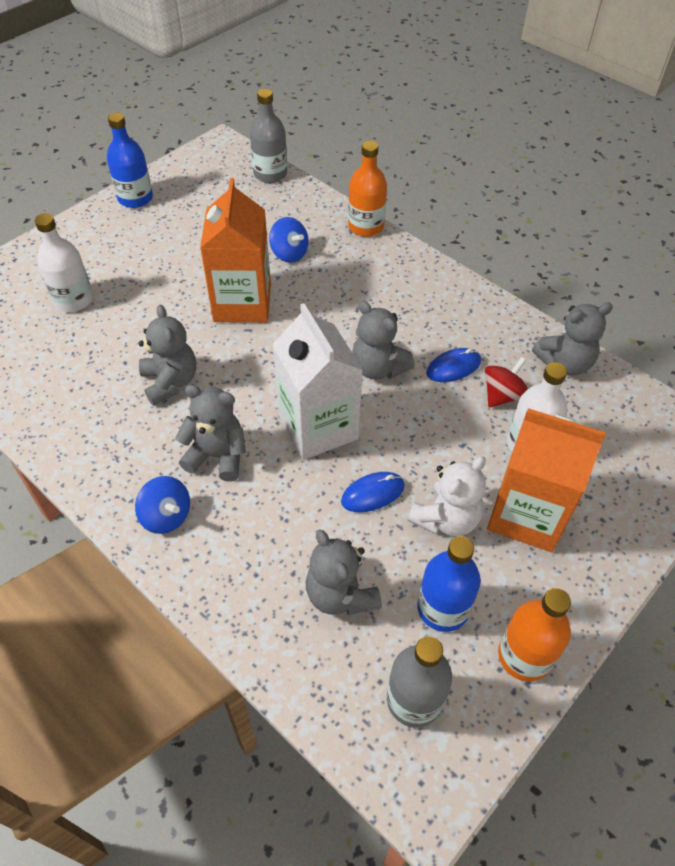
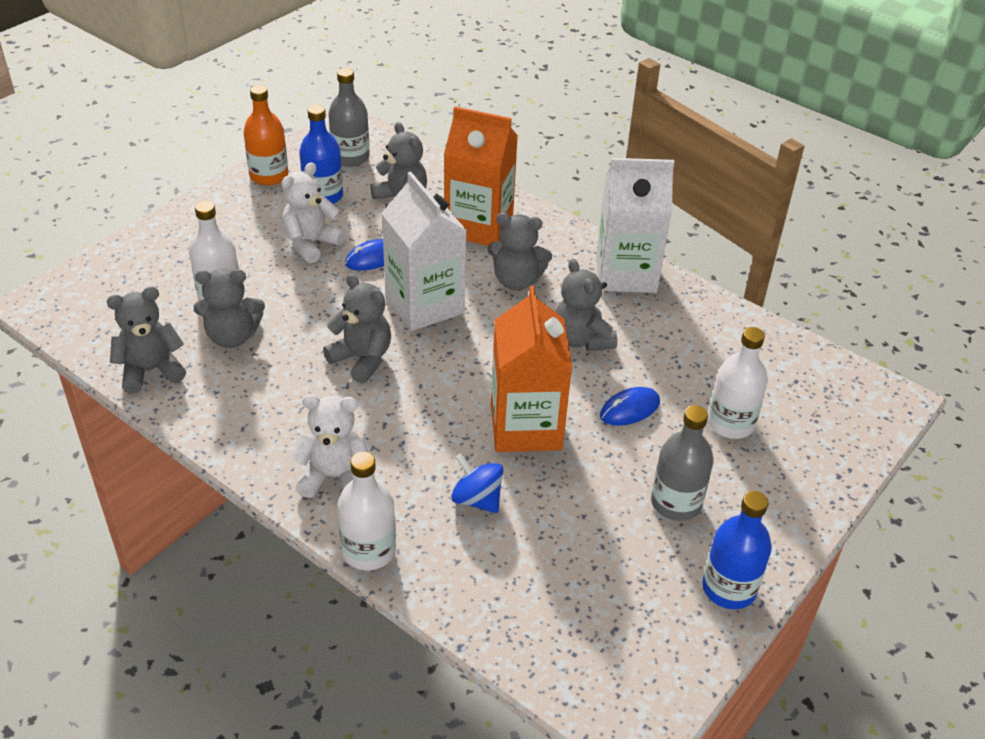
camera: 175 degrees right, 10 degrees down
blue spinning top [135,476,190,534] -> none
grey bottle [250,89,287,183] -> grey bottle moved to [651,405,714,521]
orange bottle [348,141,387,237] -> white bottle [337,452,396,570]
blue mouse [426,348,481,382] -> blue mouse moved to [600,387,660,426]
red spinning top [485,357,528,408] -> grey teddy bear [194,269,265,348]
orange carton [487,408,606,552] -> orange carton moved to [444,107,518,246]
none -> white teddy bear [291,394,368,498]
none -> white carton [596,158,674,293]

